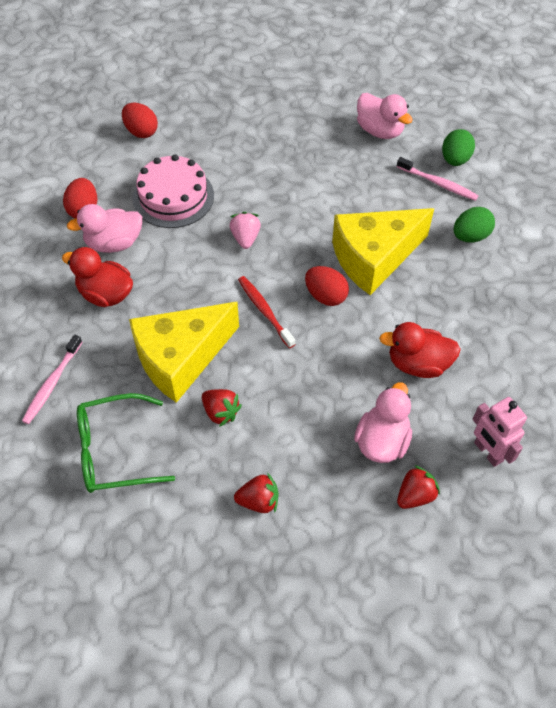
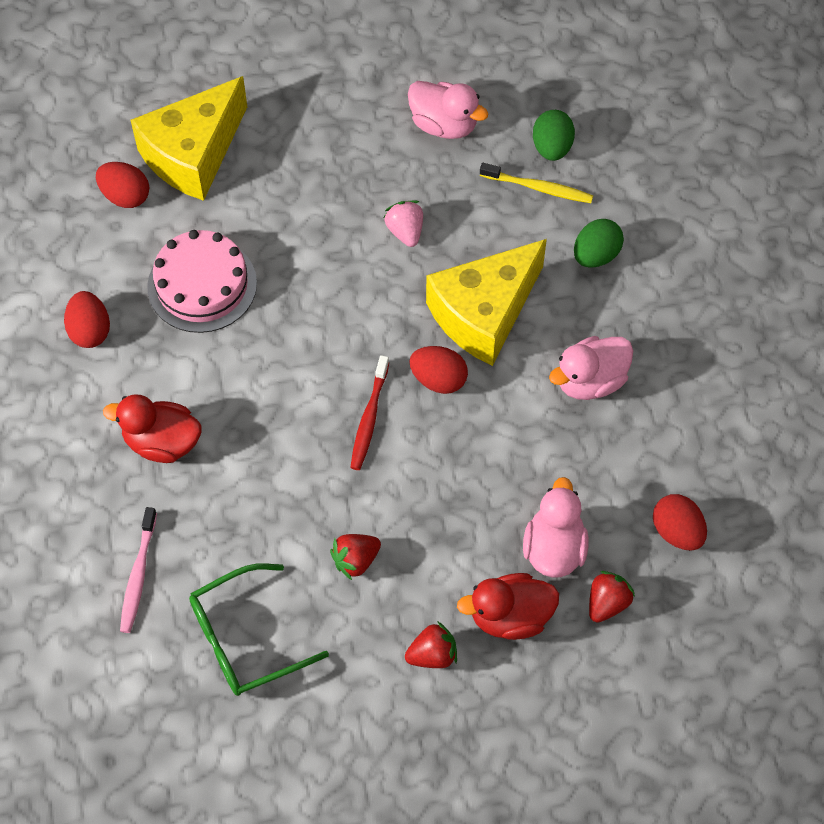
camera: 15 degrees left, 5 degrees up
pink duck [67,204,142,253] -> pink duck moved to [549,336,633,400]
yellow cheese [129,302,239,403] -> yellow cheese moved to [131,76,247,201]
red strawberry [202,389,242,427] -> red strawberry turned 120 degrees clockwise [330,534,381,580]
pink strawberry [229,212,261,249] -> pink strawberry moved to [384,200,423,247]
red toothbrush [238,276,296,348] -> red toothbrush turned 120 degrees counterclockwise [350,355,389,470]
red duck [379,322,461,378] -> red duck moved to [457,573,559,640]
pink toothbrush [397,157,479,201] -> yellow toothbrush [480,163,593,203]
pink robot [473,397,527,467] -> red egg [653,494,707,551]

